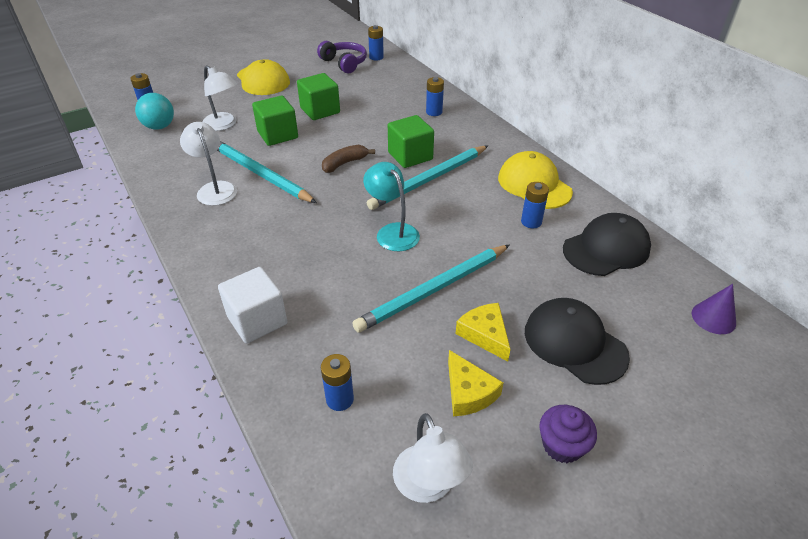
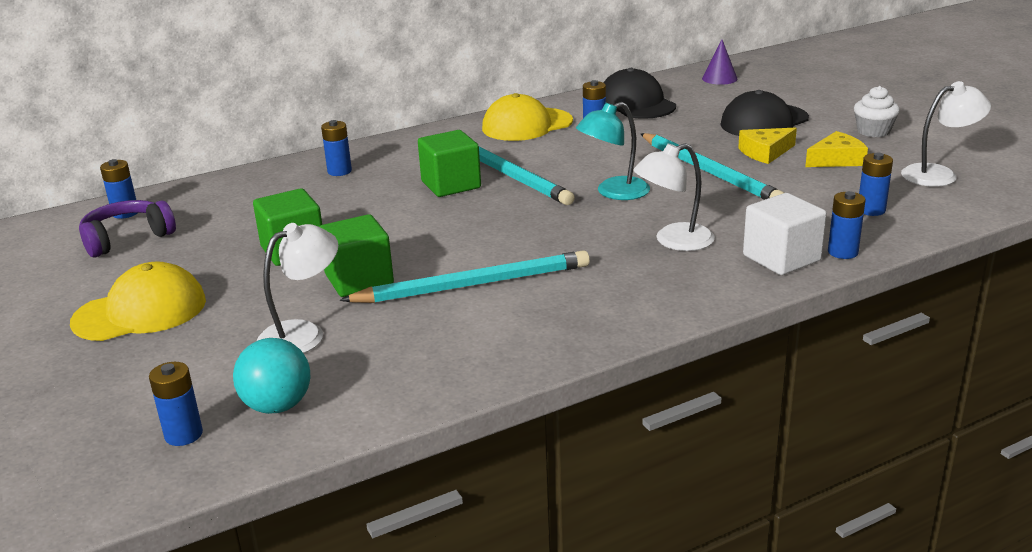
camera: 85 degrees left, 15 degrees down
white lamp [180,122,237,206] -> white lamp moved to [634,143,715,251]
turquoise pencil [217,141,317,203] -> turquoise pencil turned 150 degrees counterclockwise [340,250,590,303]
brown banana [322,145,375,173] -> none
purple cupcake [539,405,597,463] -> white cupcake [854,86,900,137]
none -> blue battery [828,191,866,259]

